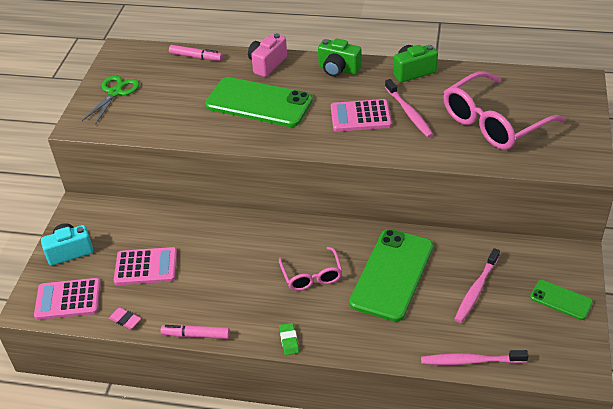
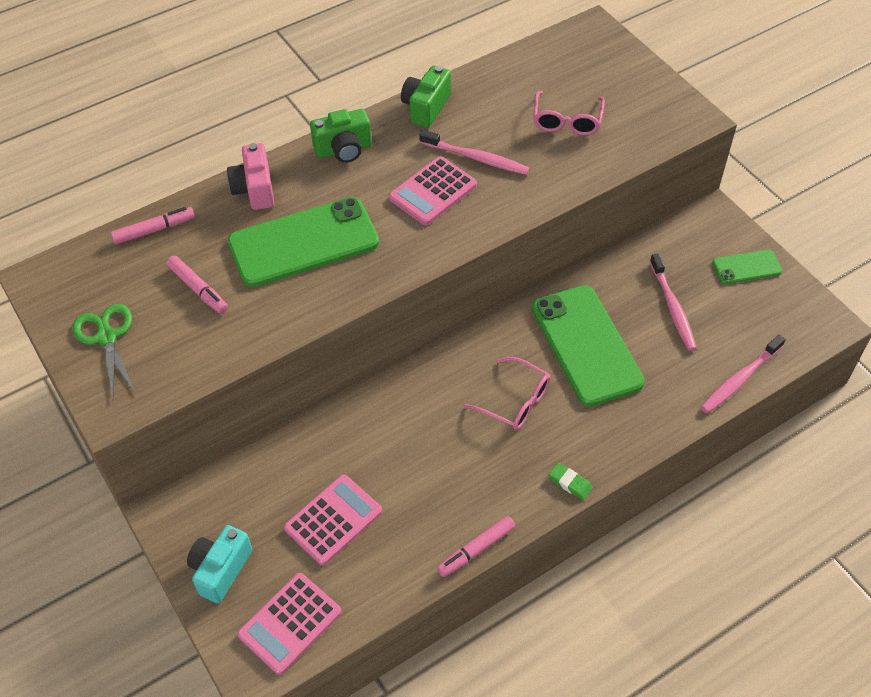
camera: 45 degrees left, 10 degrees up
pink eraser [109,308,141,329] -> none
pink glasses [443,71,566,150] -> pink glasses [533,91,605,135], size x0.56
none -> pink marker [166,256,228,314]

